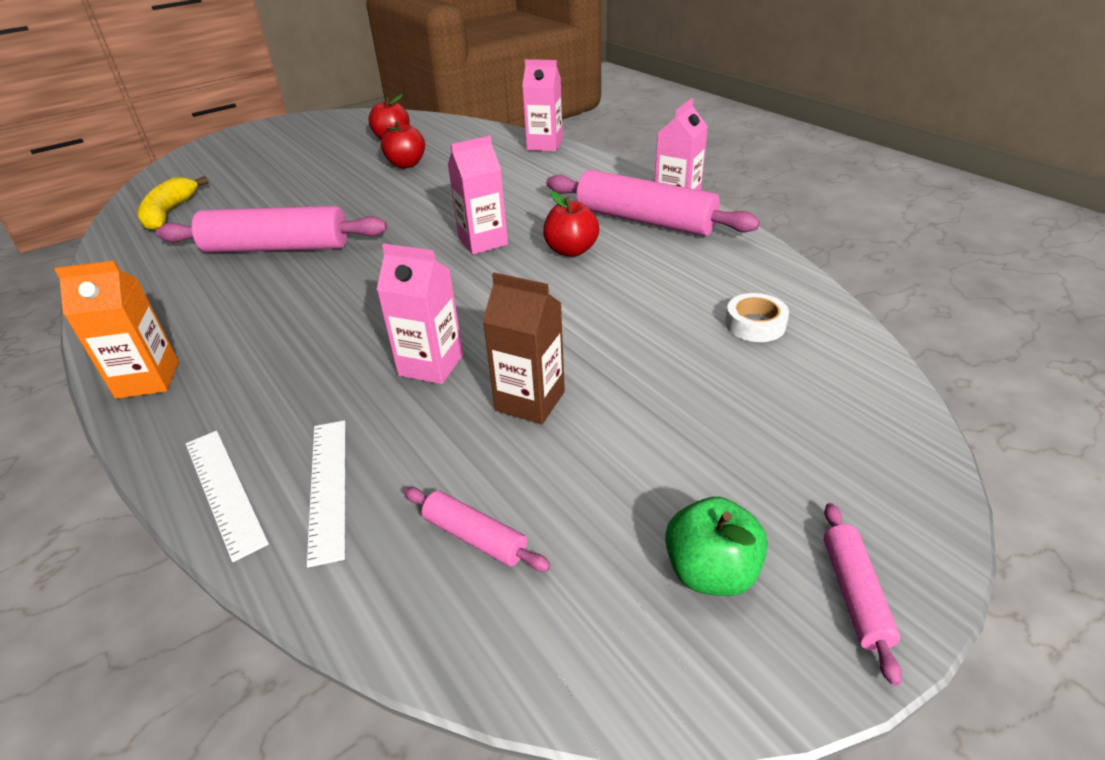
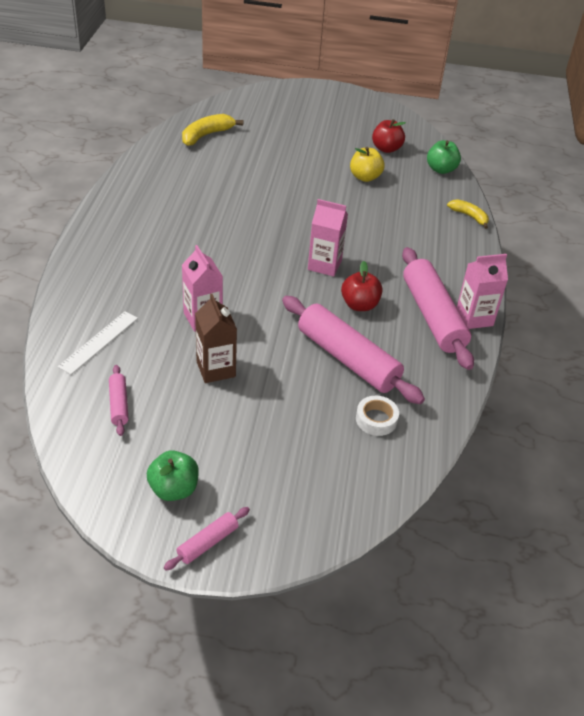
camera: 40 degrees right, 5 degrees up
orange carton [54,260,179,399] -> none
pink rolling pin [156,206,387,253] -> pink rolling pin moved to [282,296,425,404]
white ruler [186,431,269,562] -> none
red apple [381,121,425,168] -> yellow apple [350,147,385,182]
pink carton [522,59,563,152] -> yellow banana [447,199,489,229]
none -> green apple [427,140,461,174]

